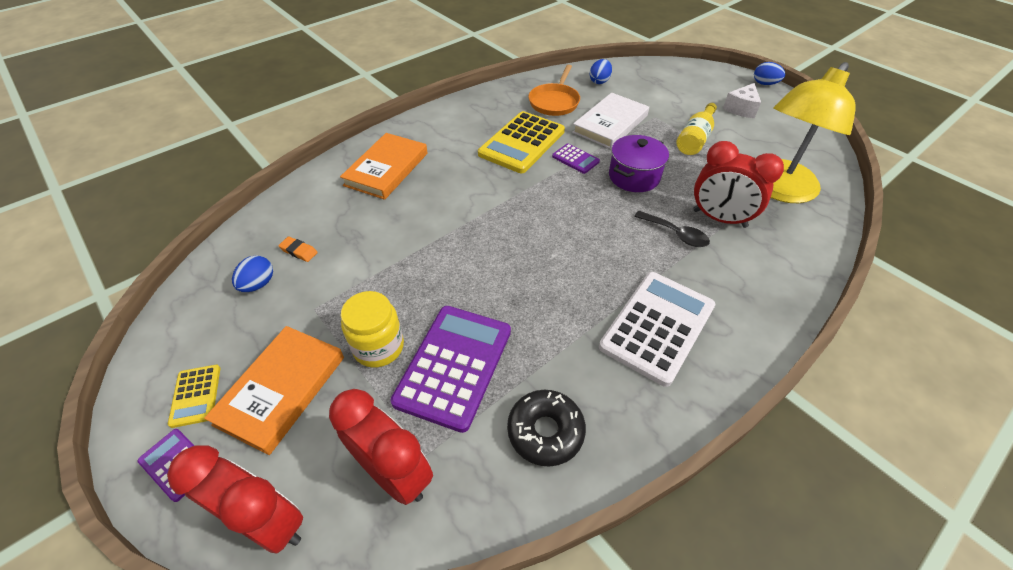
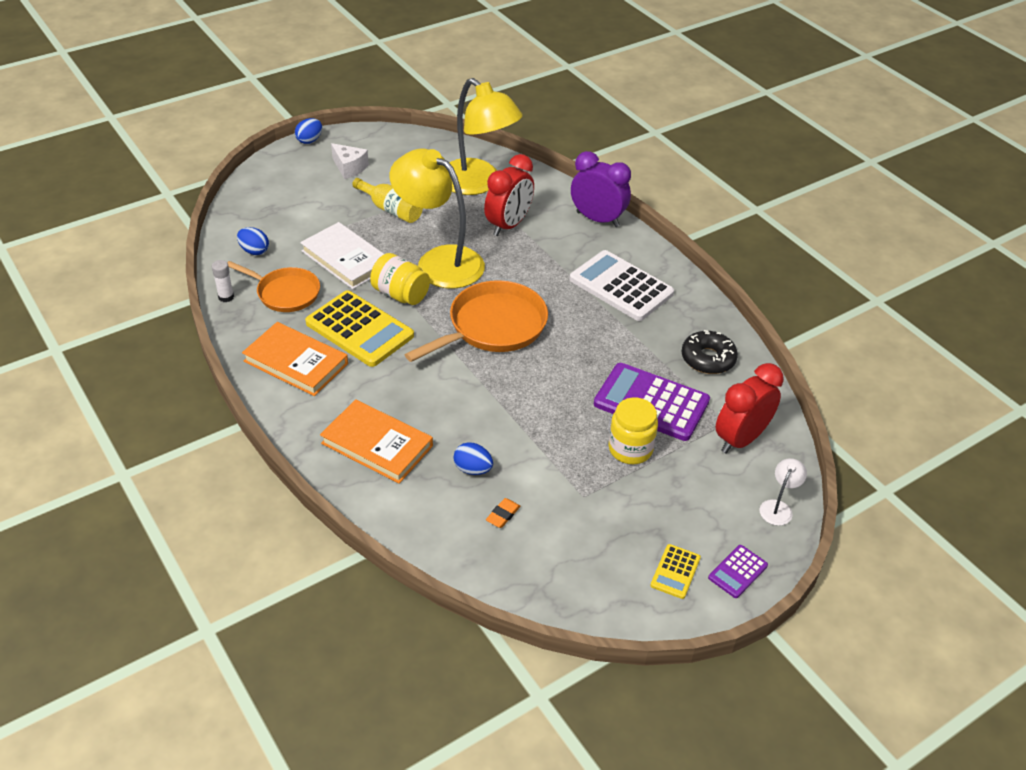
camera: 85 degrees left, 5 degrees down
red clock [167,446,303,554] -> white lamp [760,458,807,526]
yellow calculator [168,365,220,428] -> yellow calculator turned 120 degrees clockwise [650,544,701,599]
orange book [204,326,344,455] -> orange book moved to [242,322,348,396]
blue egg [232,255,273,292] -> blue egg moved to [453,442,493,475]
purple calculator [552,143,600,174] -> yellow jar [370,253,430,305]
purple pot [609,135,669,192] -> yellow lamp [390,149,485,289]
black spoon [634,211,710,247] -> none
none -> white glue stick [212,260,234,302]
none -> orange pan [405,280,548,362]
none -> purple clock [571,151,631,227]

